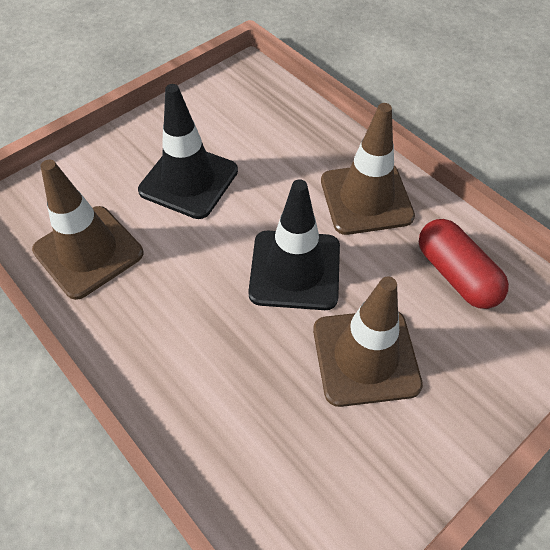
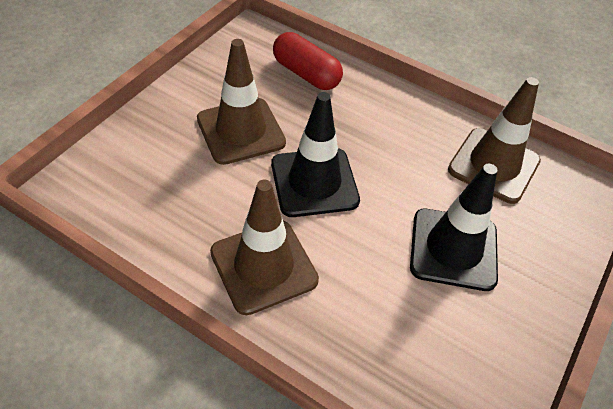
camera: 160 degrees right, 5 degrees down
red capsule [419,219,509,309] -> red capsule moved to [273,32,343,90]

